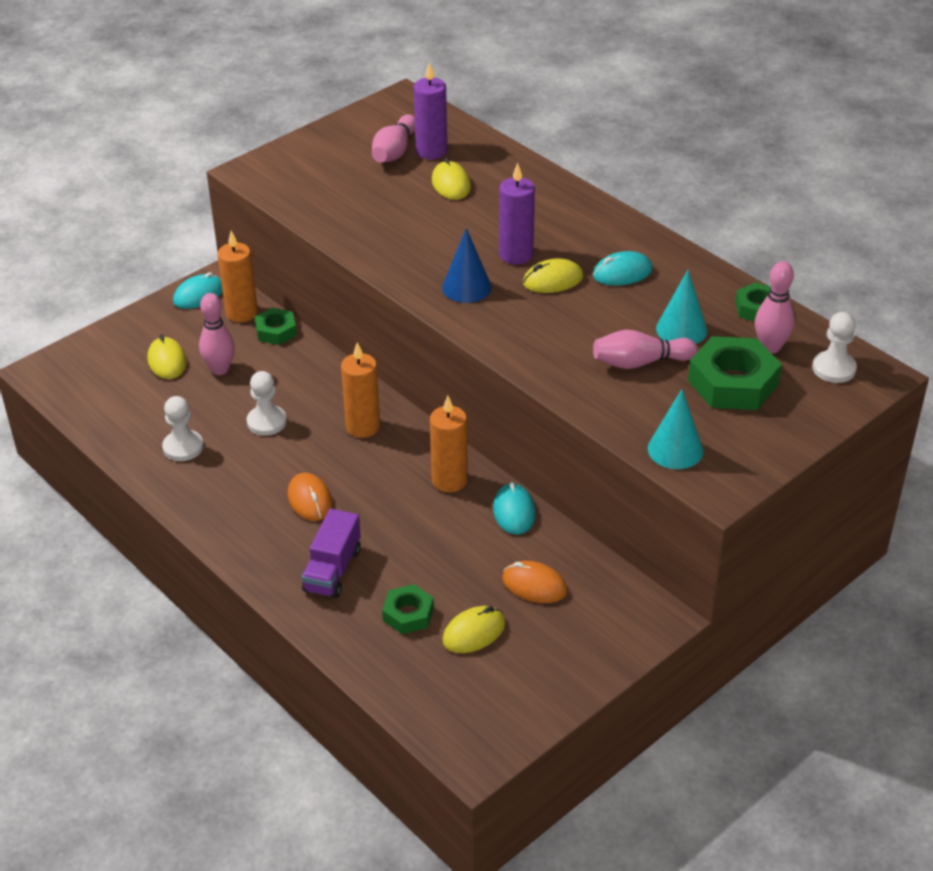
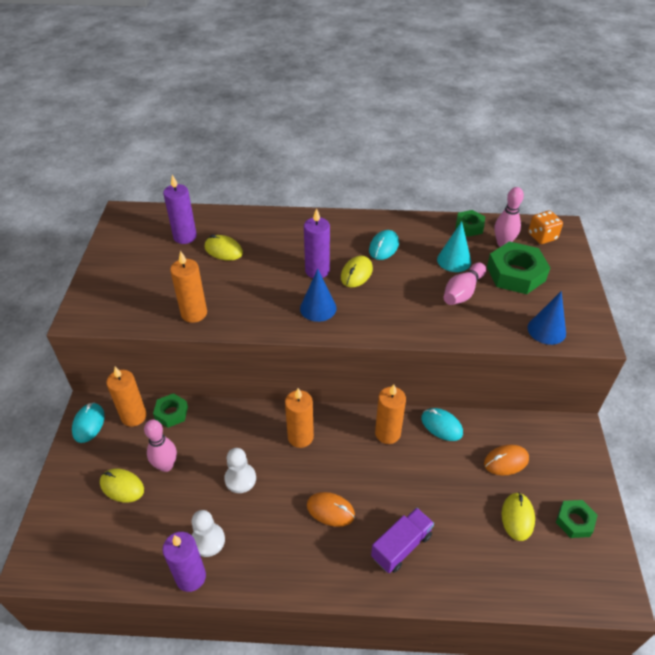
camera: 45 degrees left, 5 degrees up
purple truck [302,509,361,598] -> purple truck turned 105 degrees counterclockwise [371,508,434,573]
pink bowling pin [372,115,415,163] -> none
green nut [382,584,434,634] -> green nut moved to [556,500,598,538]
turquoise cone [647,389,703,469] -> blue cone [528,291,566,345]
white pawn [812,312,857,383] -> orange dice [528,211,563,244]
none -> purple candle [162,532,206,592]
none -> orange candle [170,251,207,323]

